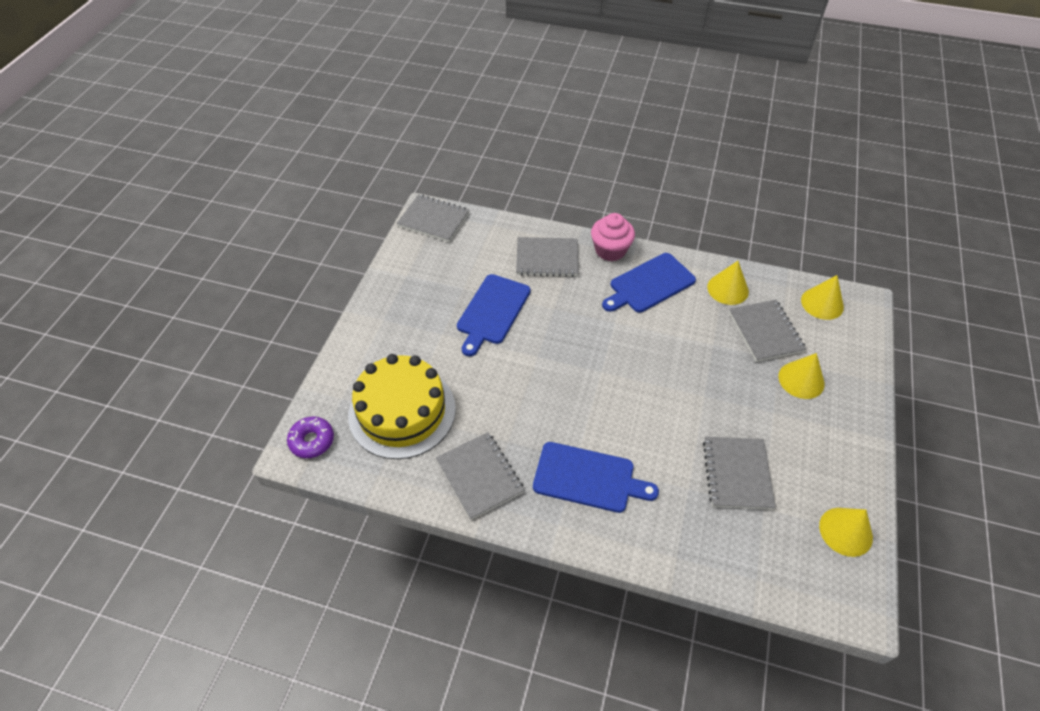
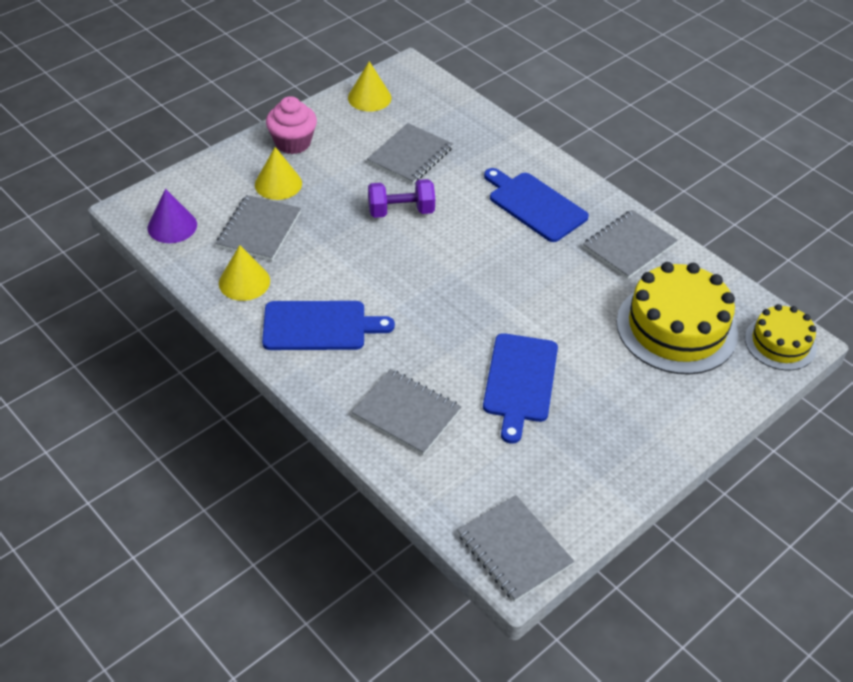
camera: 150 degrees left, 5 degrees down
purple donut [287,416,334,458] -> yellow cake [745,304,817,371]
grey notebook [436,432,525,520] -> grey notebook turned 45 degrees clockwise [583,210,678,279]
blue cutting board [457,274,531,356] -> blue cutting board turned 135 degrees clockwise [483,333,558,444]
pink cupcake [591,213,635,261] -> pink cupcake moved to [266,96,317,154]
yellow cone [801,275,844,320] -> purple cone [148,189,197,243]
none -> purple dumbbell [368,179,435,218]

